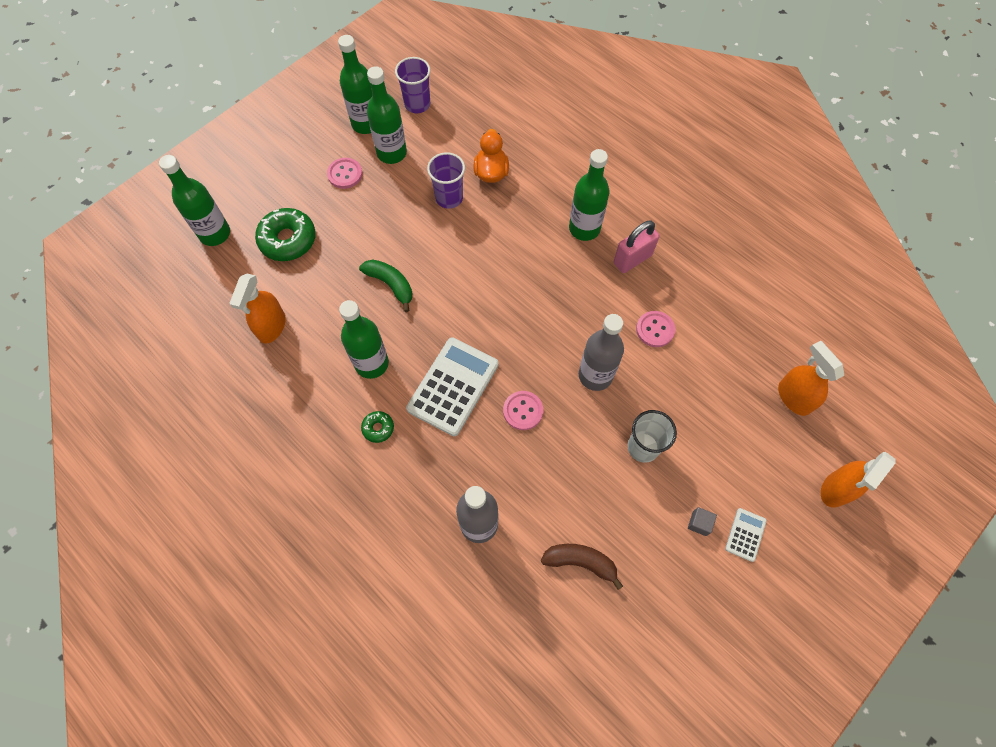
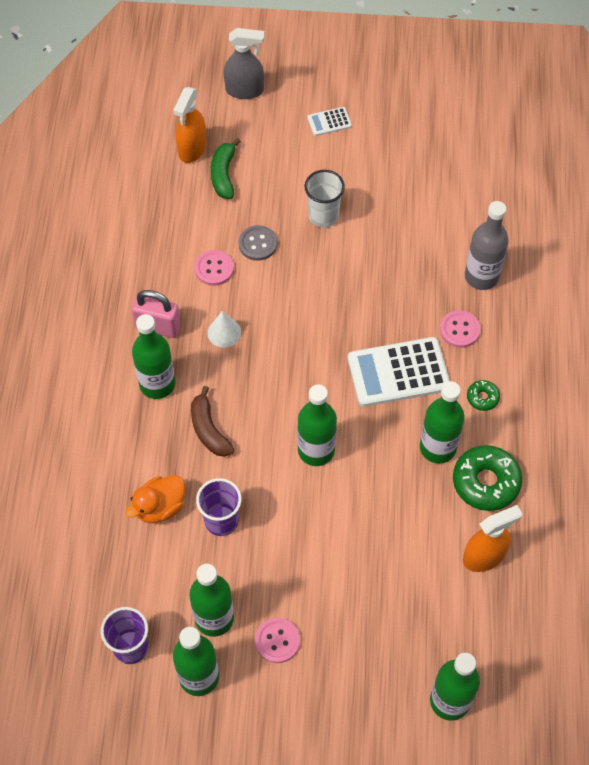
camera: 130 degrees left, 5 degrees down
green donut [255,208,316,261] -> green donut moved to [453,445,522,511]
green banana [359,259,412,312] -> green banana moved to [211,138,241,199]
pink button [503,391,543,430] -> pink button moved to [440,310,481,348]
brown banana [541,544,623,590] -> brown banana moved to [191,386,234,457]
grey bottle [579,314,624,391] -> none
grey cube [688,507,717,536] -> none
orange spray bottle [821,452,896,508] -> grey spray bottle [224,28,264,99]
none -> white cone [207,311,241,348]
none -> grey button [239,225,277,261]
none -> green bottle [297,384,337,466]

